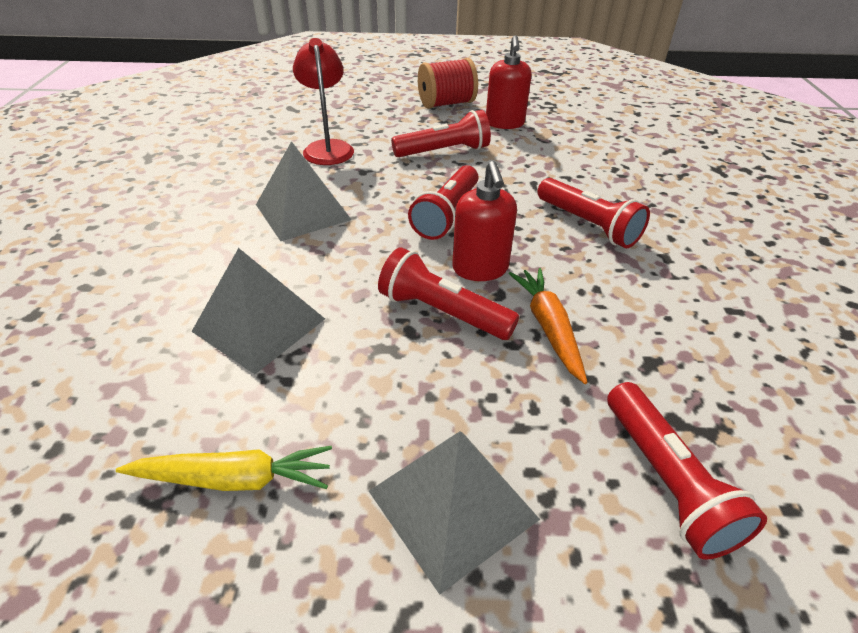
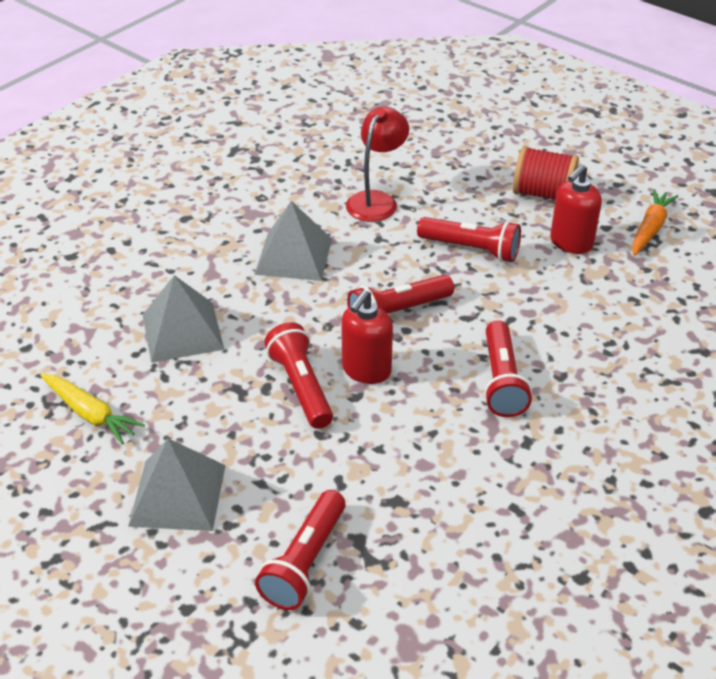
camera: 40 degrees right, 0 degrees up
orange carrot [509,268,588,384] -> orange carrot moved to [632,189,679,256]

